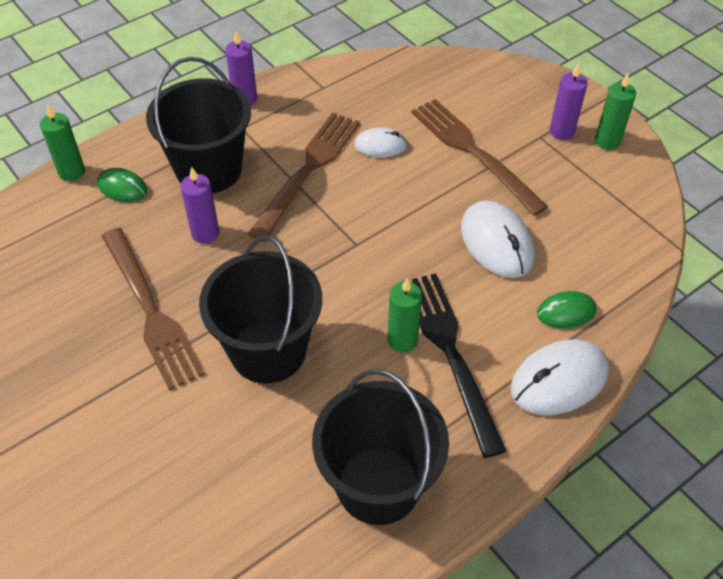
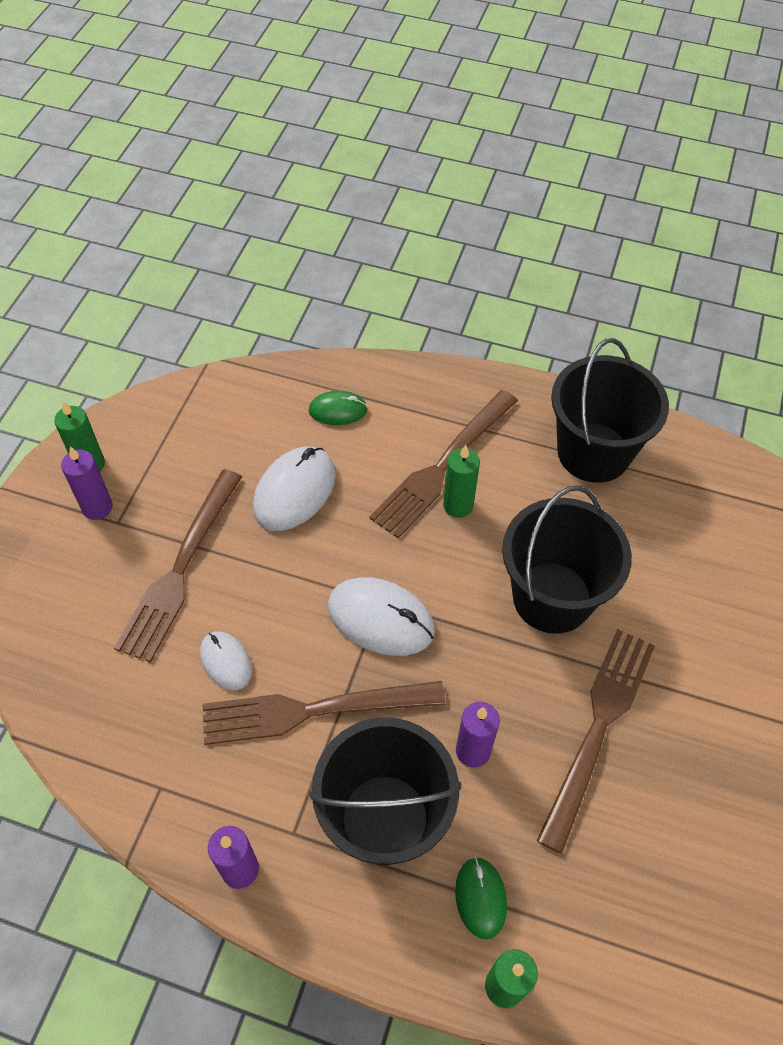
camera: 125 degrees left, 5 degrees up
black fork [403,273,506,458] -> brown fork [369,390,518,539]
white mouse [511,339,609,415] -> white mouse moved to [328,577,435,656]
green mouse [537,291,597,328] -> green mouse turned 45 degrees counterclockwise [309,391,368,425]

